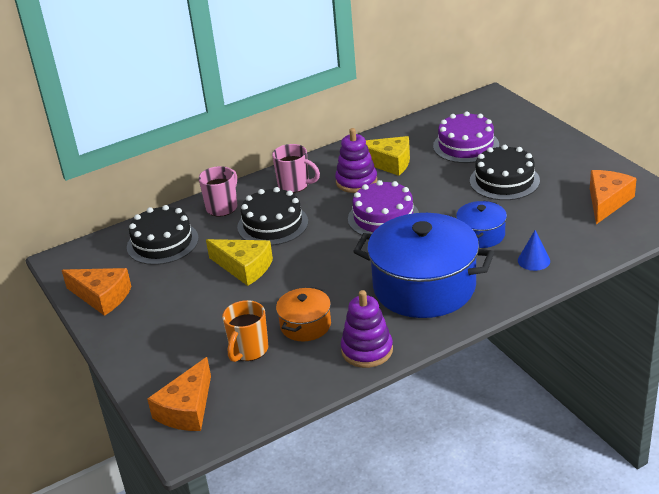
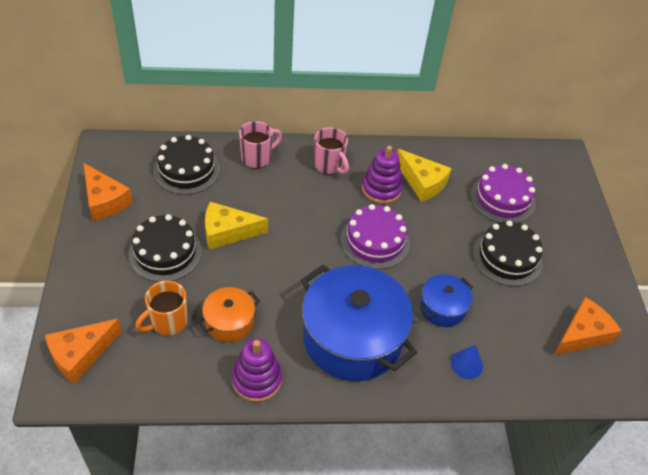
camera: 20 degrees right, 15 degrees up
yellow cheese [206,239,273,286] -> yellow cheese turned 120 degrees clockwise [205,202,268,250]
black cake [237,187,308,246] -> black cake moved to [129,214,202,282]

